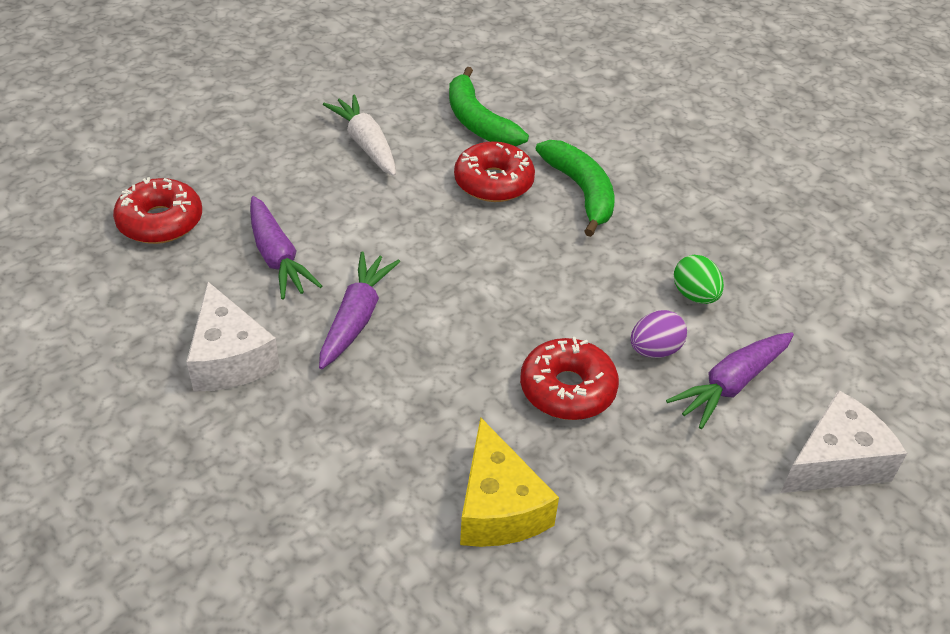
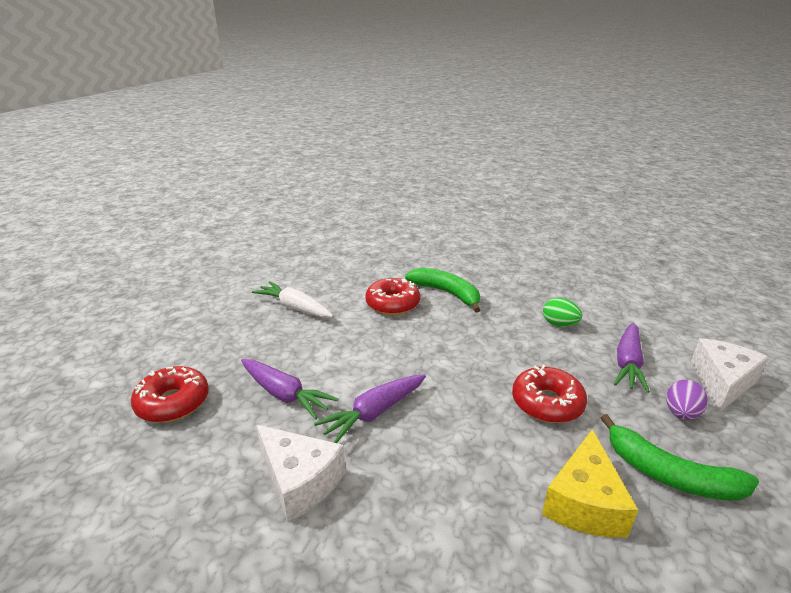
camera: 25 degrees left, 15 degrees down
purple carrot [319,252,400,369] -> purple carrot turned 120 degrees counterclockwise [314,374,426,443]
green banana [449,67,529,146] -> green banana moved to [601,414,759,501]
yellow cheese [460,417,559,547] -> yellow cheese turned 60 degrees clockwise [542,429,638,538]
purple egg [630,310,687,358] -> purple egg moved to [666,380,708,420]

